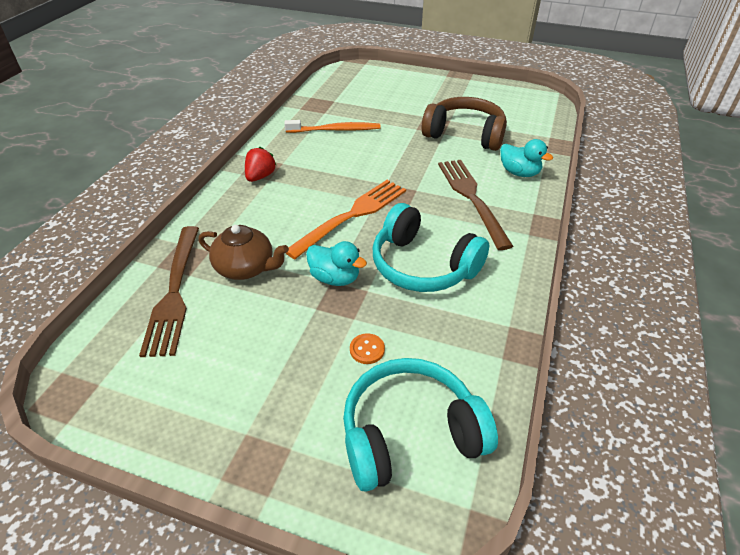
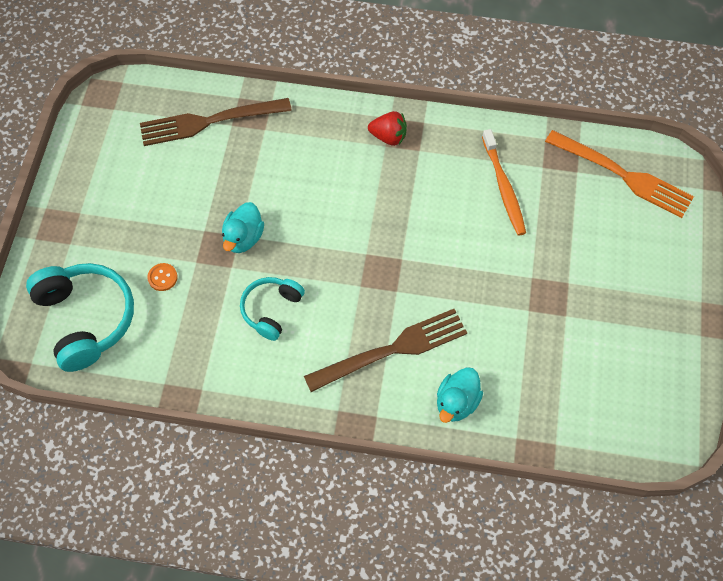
camera: 80 degrees right, 20 degrees up
brown teapot [199,225,289,280] -> none
orange fork [286,180,406,259] -> orange fork moved to [545,130,694,218]
turquoise headphones [373,203,489,292] -> turquoise headphones [240,277,305,341], size x0.60
brown headphones [422,97,507,151] -> none

